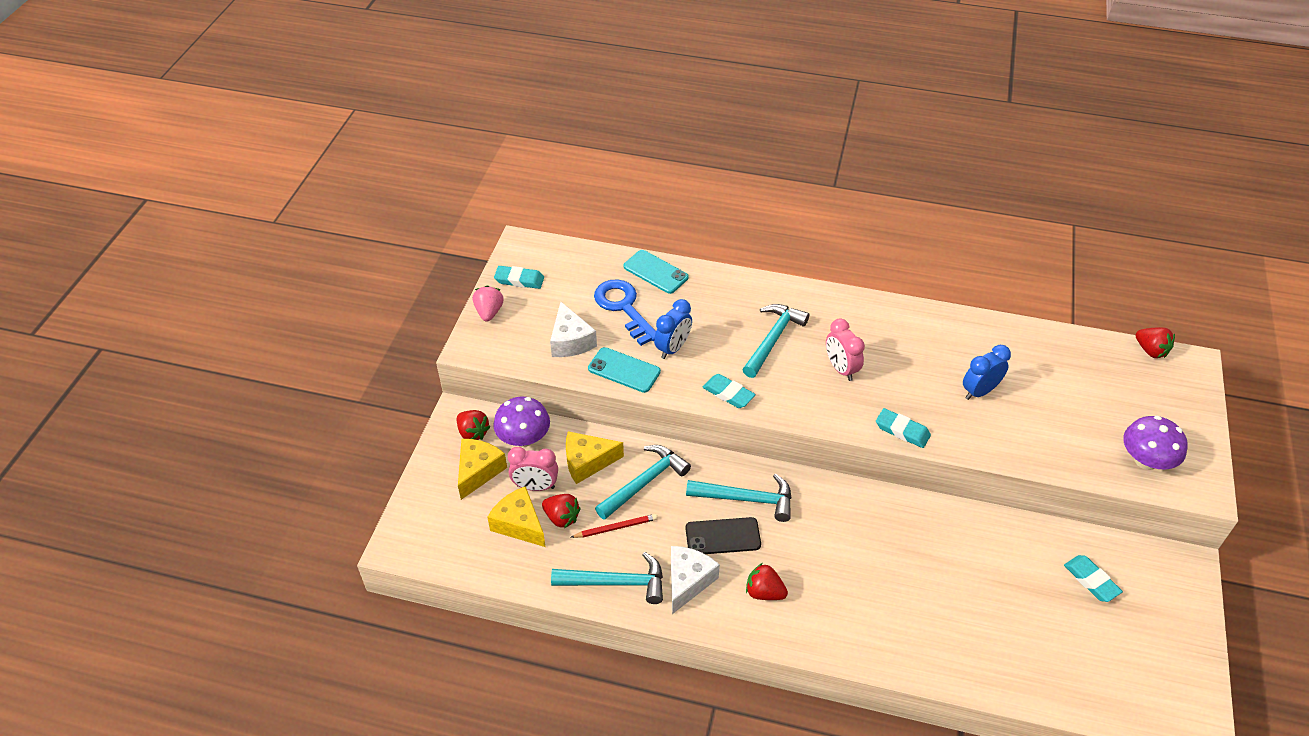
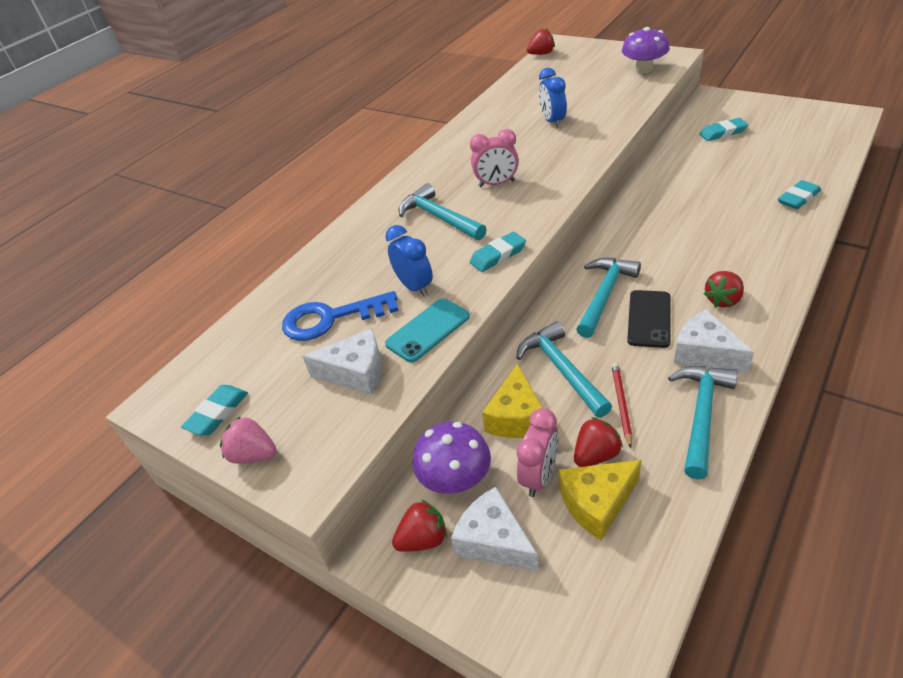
camera: 65 degrees left, 5 degrees down
yellow cheese [458,439,507,500] -> white cheese [451,487,539,572]
turquoise phone [624,250,689,294] -> none
turquoise eraser [876,408,931,448] -> turquoise eraser moved to [778,180,821,209]

